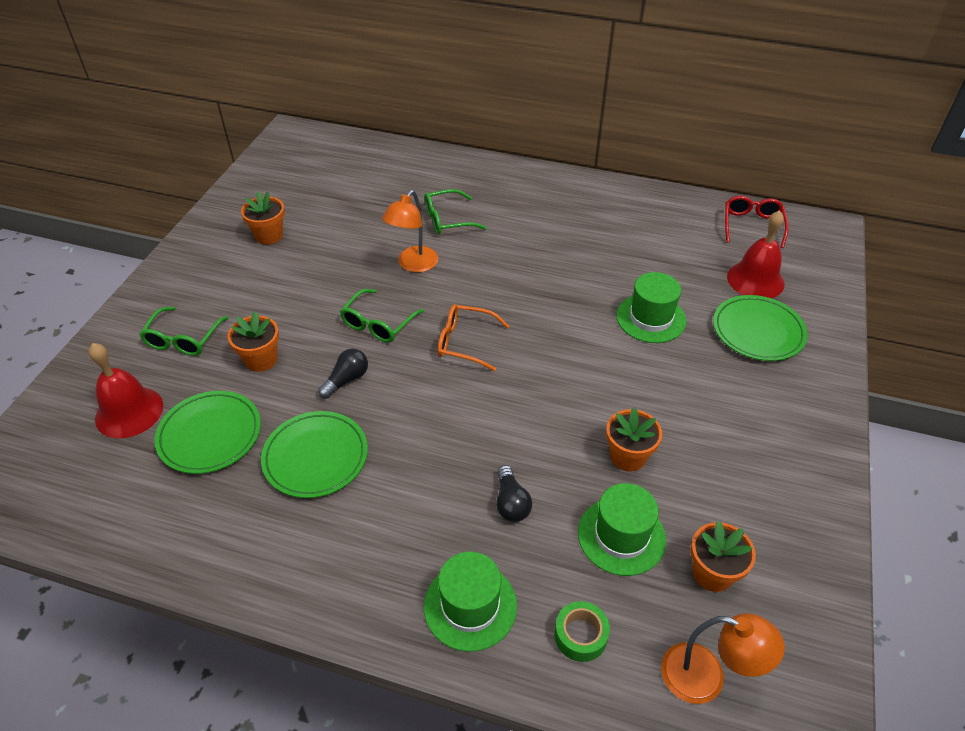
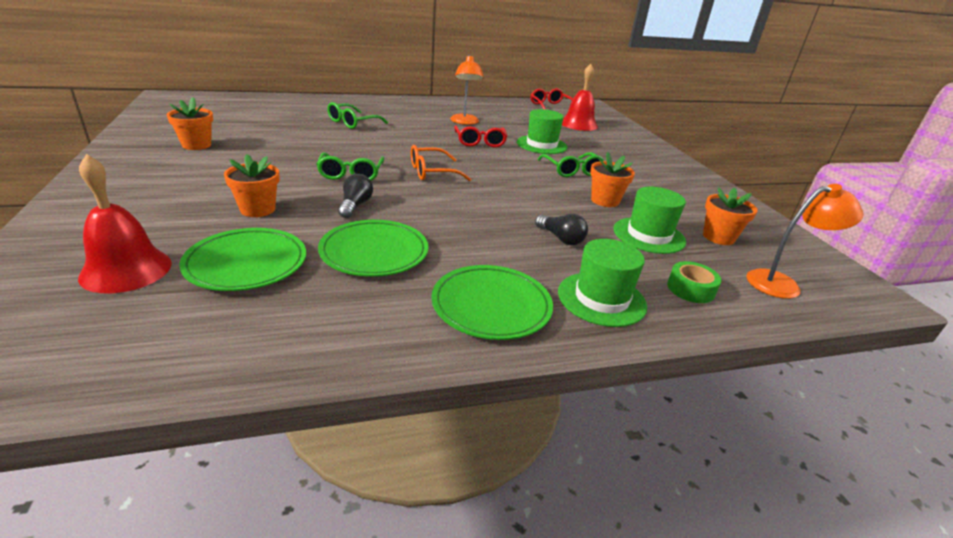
camera: 35 degrees left, 15 degrees down
green glasses [139,307,229,356] -> green glasses moved to [537,152,604,177]
orange lamp [382,190,438,273] -> orange lamp moved to [450,55,484,125]
green plate [713,295,808,361] -> green plate moved to [431,265,553,340]
none -> red glasses [454,125,507,148]

